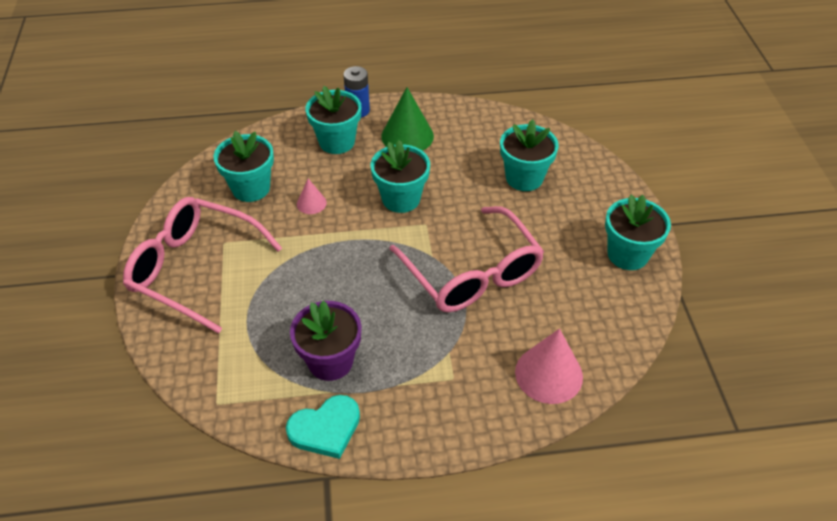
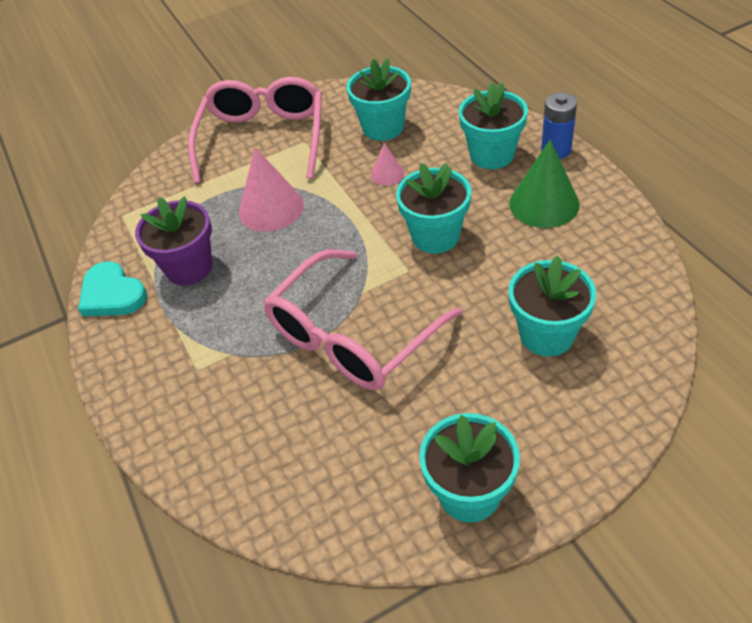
camera: 75 degrees right, 0 degrees up
pink cone [515,329,583,404] -> pink cone moved to [239,147,304,232]

